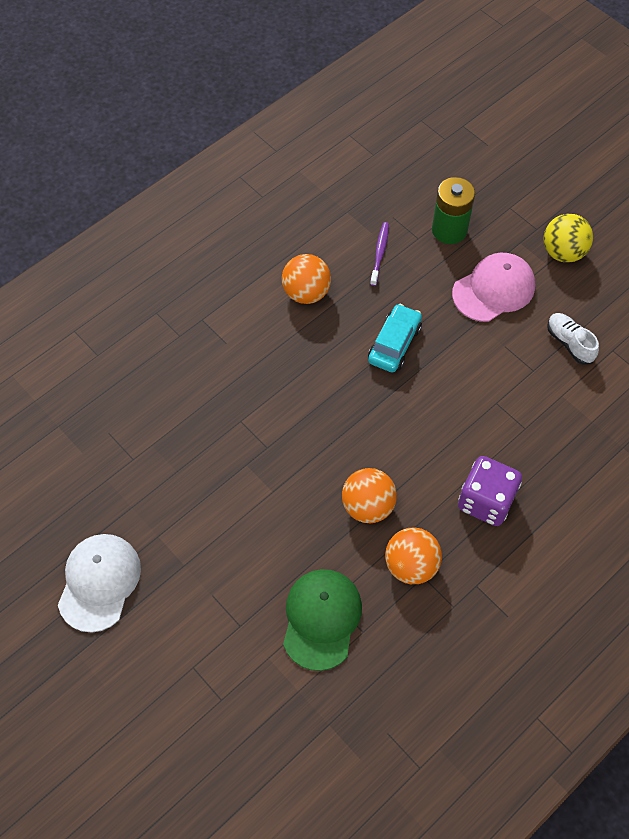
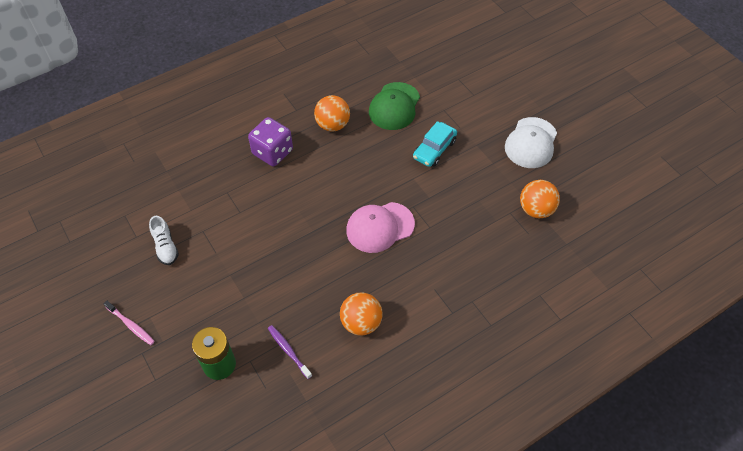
camera: 170 degrees left, 5 degrees down
orange ball [342,468,397,523] -> orange ball moved to [520,180,560,218]
turquoise car [368,304,422,373] -> turquoise car moved to [413,121,457,167]
purple toothbrush [370,222,389,286] -> purple toothbrush turned 120 degrees clockwise [268,325,312,379]
pink cap [452,253,535,322] -> pink cap moved to [346,202,415,253]
yellow ball [543,214,593,263] -> pink toothbrush [104,301,155,345]

